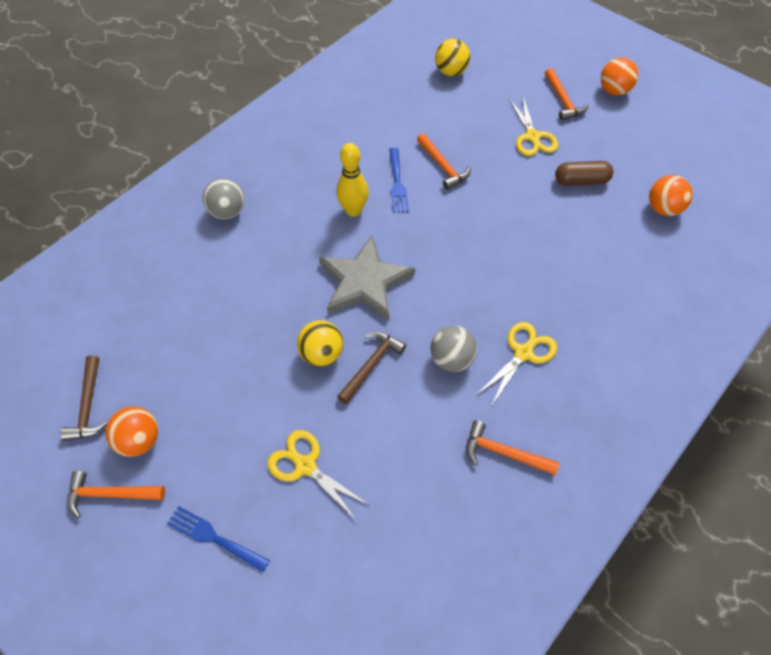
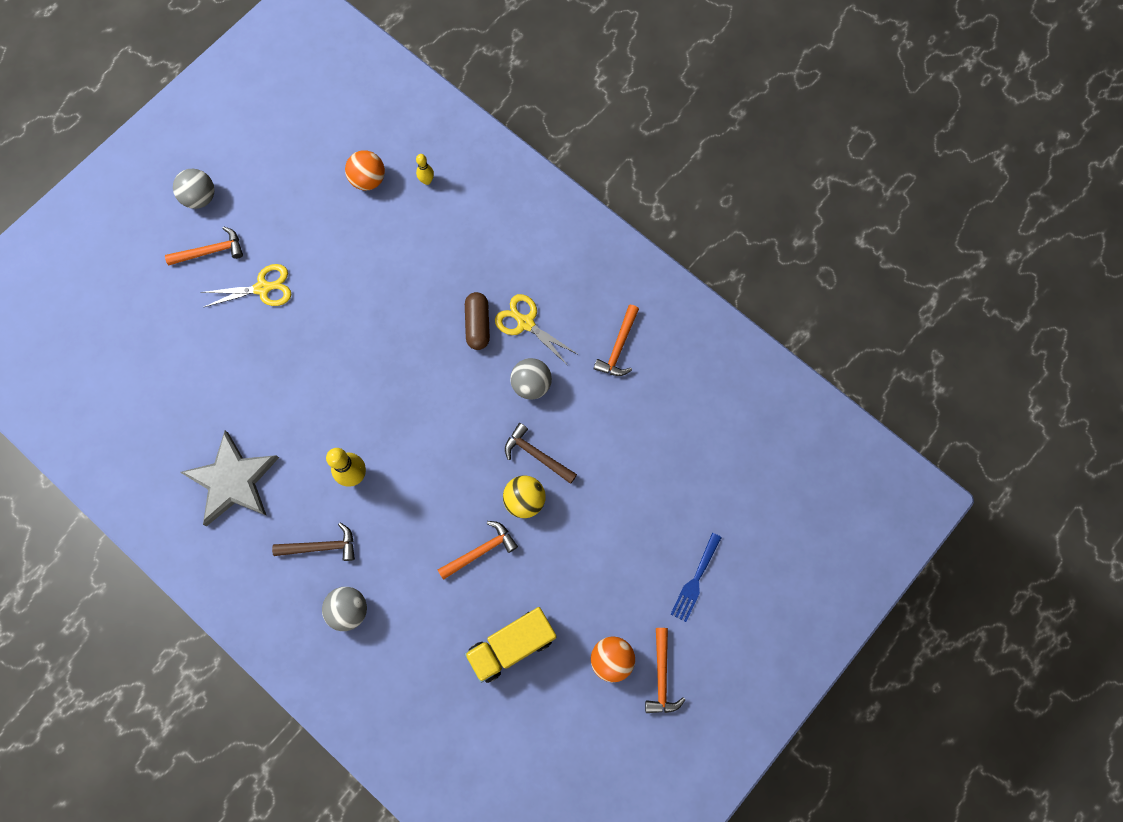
camera: 90 degrees left, 15 degrees up
brown hammer [60,355,108,441] -> brown hammer moved to [272,523,355,561]
yellow scissors [267,430,369,521] -> none
grey star [319,236,415,320] -> grey star moved to [180,431,279,526]
blue fork [389,148,409,213] -> none
orange hammer [417,133,471,190] -> orange hammer moved to [438,521,518,580]
yellow ball [435,39,470,76] -> none
brown capsule [555,161,614,186] -> brown capsule moved to [465,292,490,350]
orange ball [600,57,638,95] -> grey ball [173,169,215,209]
none -> yellow bowling pin [416,154,434,185]
none -> yellow truck [464,607,556,683]

